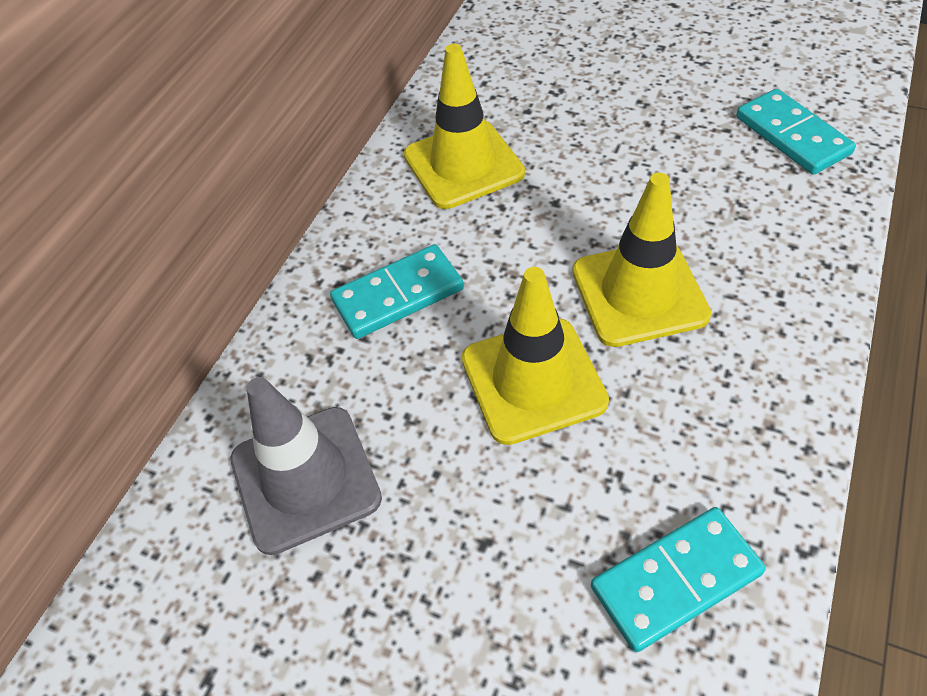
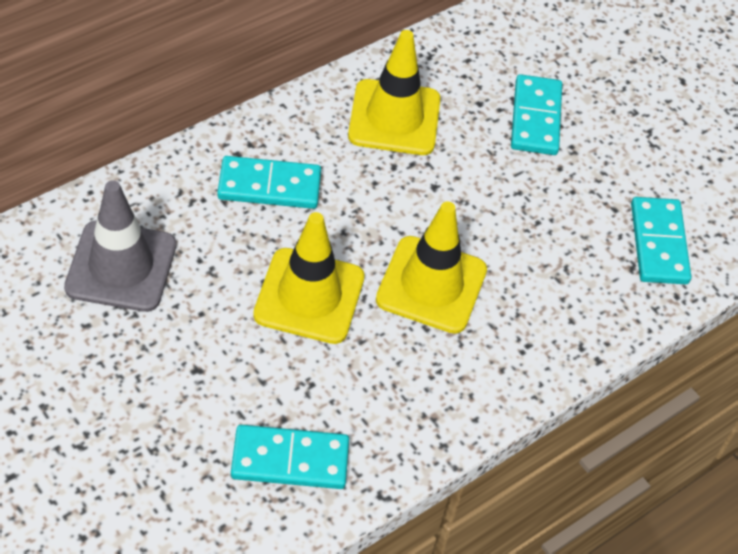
camera: 20 degrees right, 0 degrees up
none -> turquoise domino [511,74,562,155]

